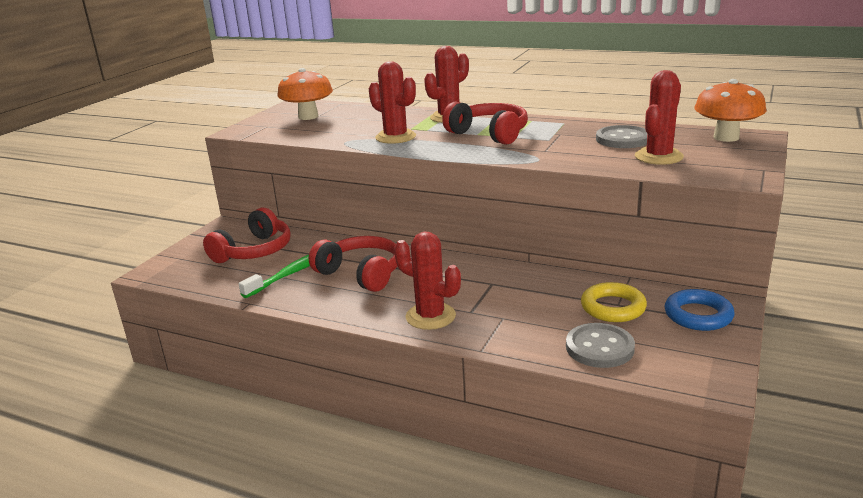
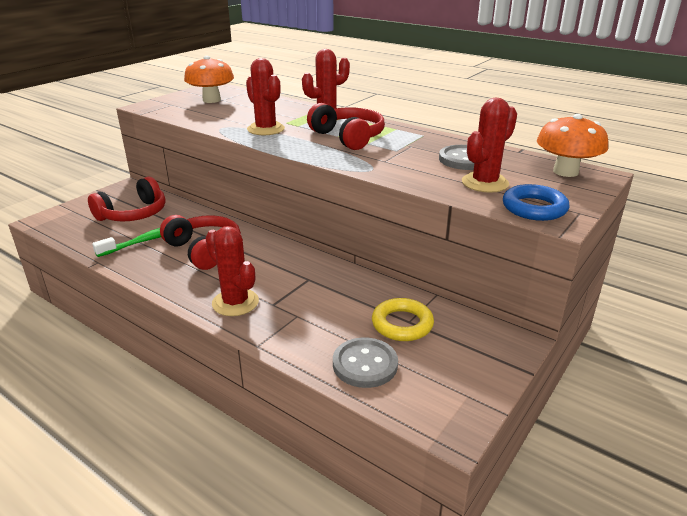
camera: 10 degrees right, 5 degrees up
blue ring [665,289,735,331] -> blue ring moved to [503,184,569,221]

